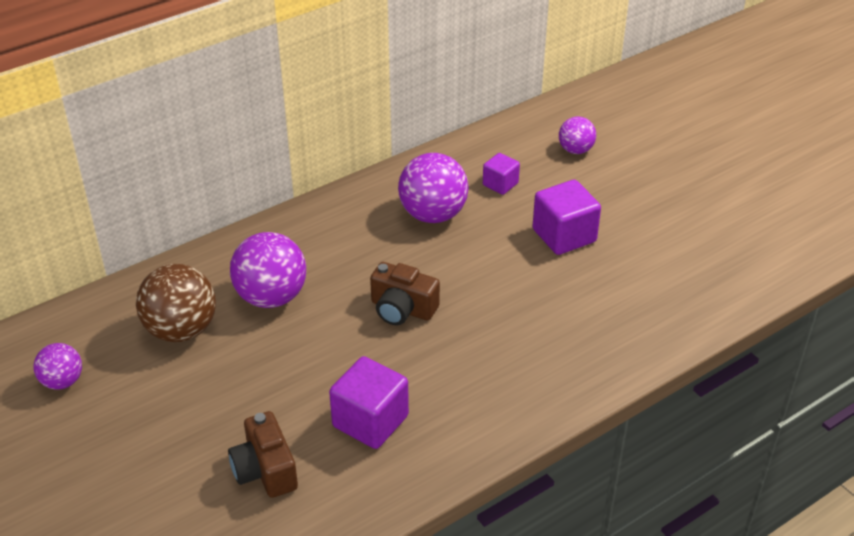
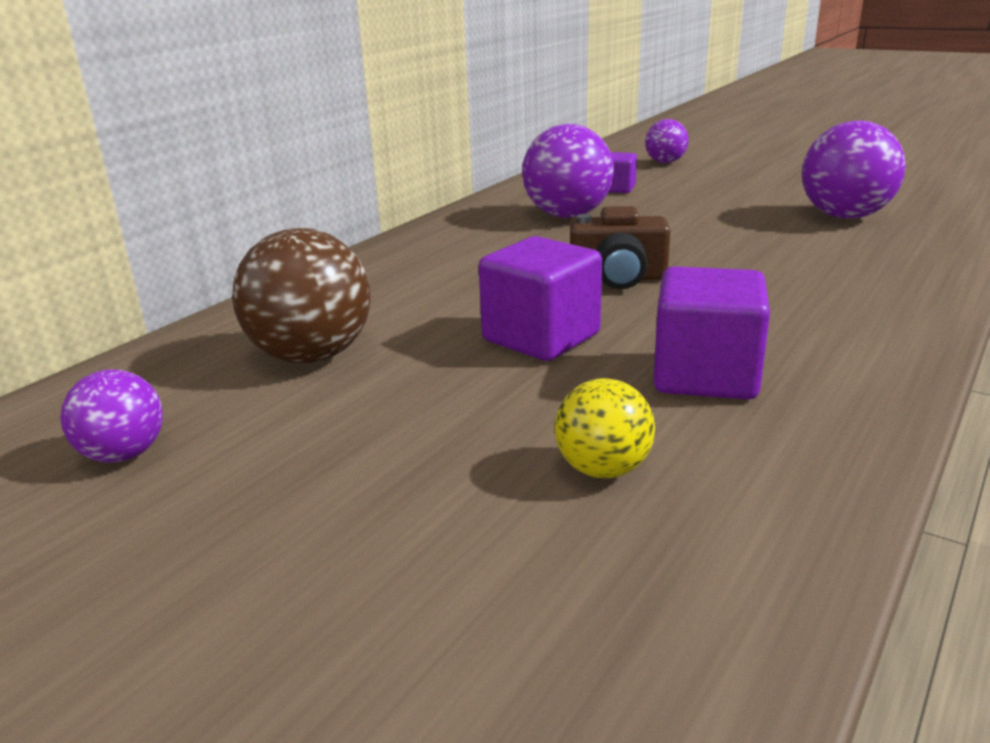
camera: 20 degrees left, 15 degrees down
brown camera [228,411,298,498] -> yellow ball [555,378,655,478]
purple ball [230,232,306,308] -> purple ball moved to [802,120,906,219]
purple cube [533,180,601,255] -> purple cube moved to [479,236,602,361]

